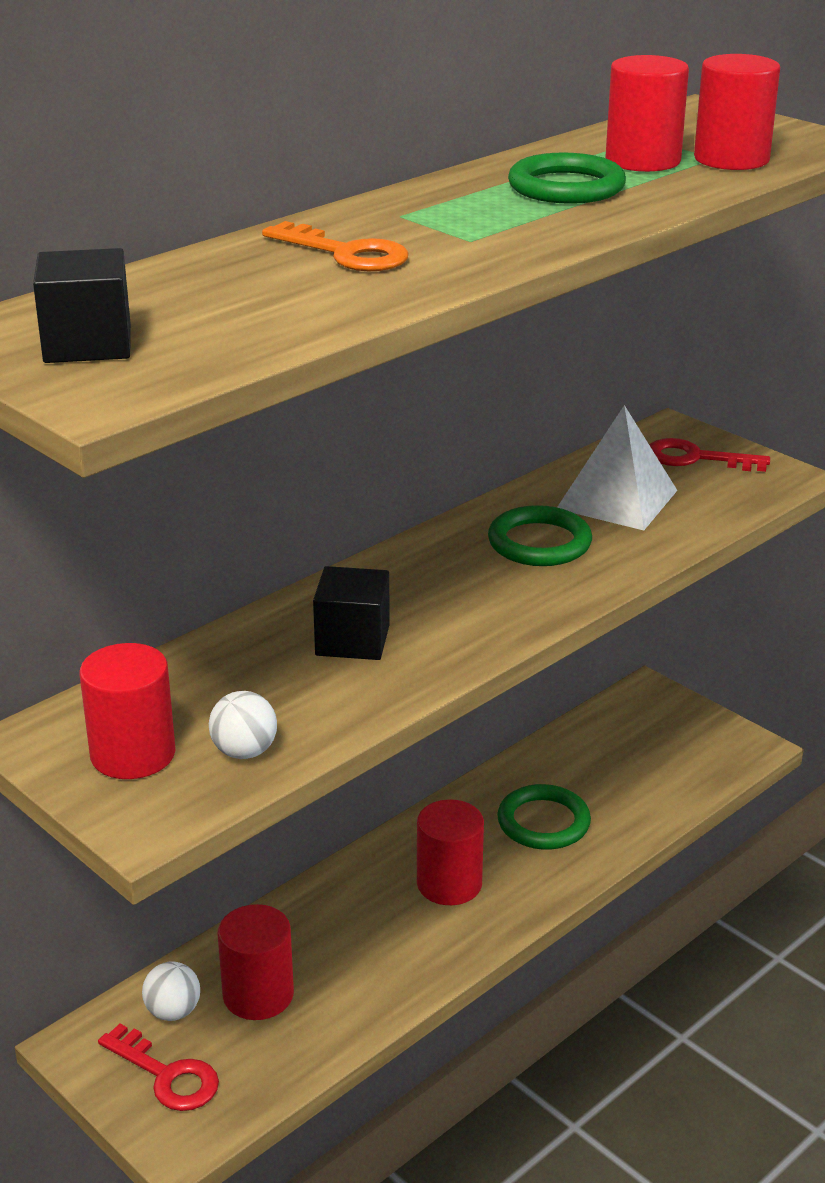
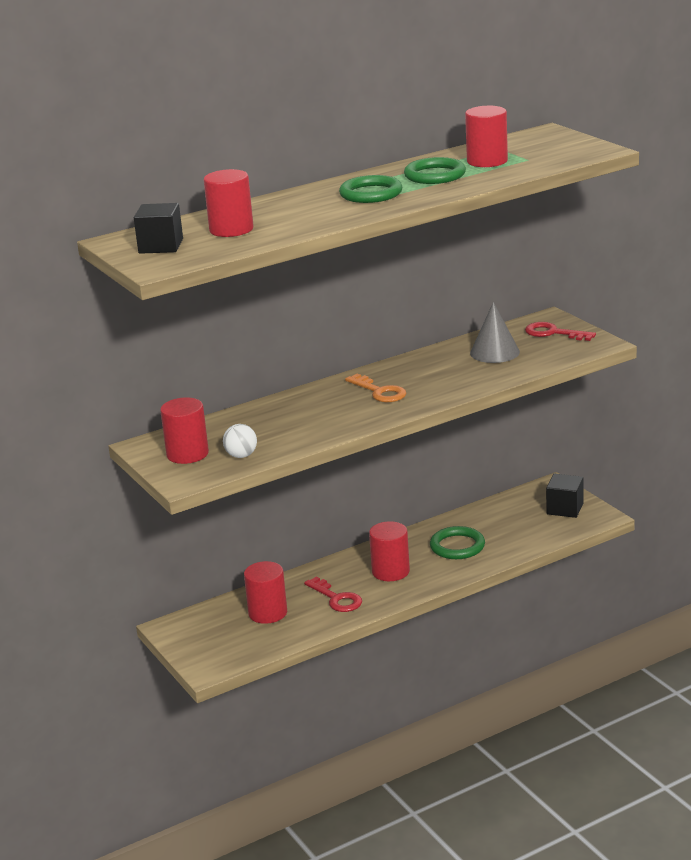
camera: 15 degrees right, 5 degrees down
red key [98,1024,219,1111] -> red key moved to [304,577,362,612]
white ball [142,961,200,1021] -> none
orange key [262,221,409,271] -> orange key moved to [345,373,406,402]
black cube [313,566,390,660] -> black cube moved to [546,474,584,518]
green ring [488,505,592,566] -> green ring moved to [339,175,402,203]
white pyramid [557,405,678,530] -> grey cone [470,302,520,363]
red cylinder [694,54,780,170] -> red cylinder moved to [204,169,254,237]

